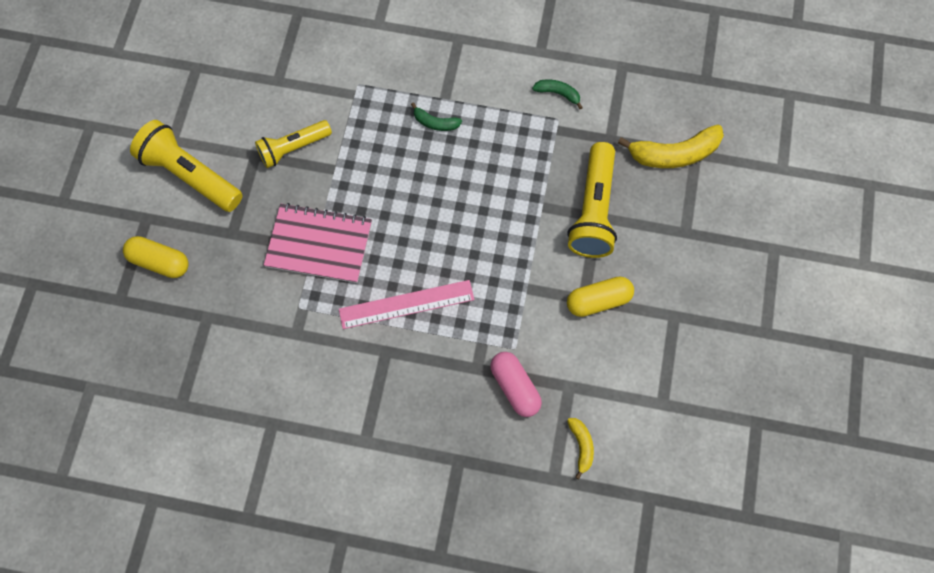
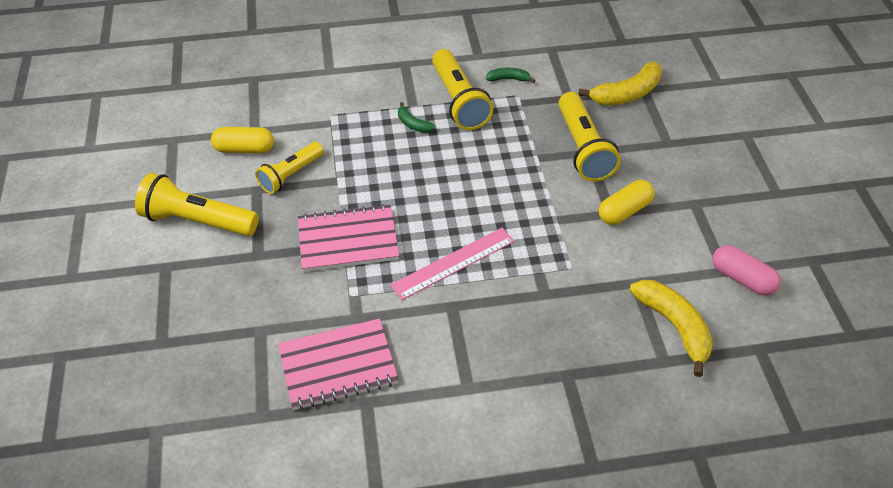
camera: 20 degrees left, 20 degrees down
yellow capsule [123,236,188,278] -> yellow capsule moved to [211,127,274,153]
green banana [411,103,462,131] -> green banana turned 45 degrees clockwise [398,102,435,133]
pink capsule [490,352,542,417] -> pink capsule moved to [712,245,781,296]
yellow banana [567,418,594,479] -> yellow banana [629,280,713,377], size x1.92
none -> pink notebook [278,318,399,410]
none -> yellow flashlight [432,49,493,130]

